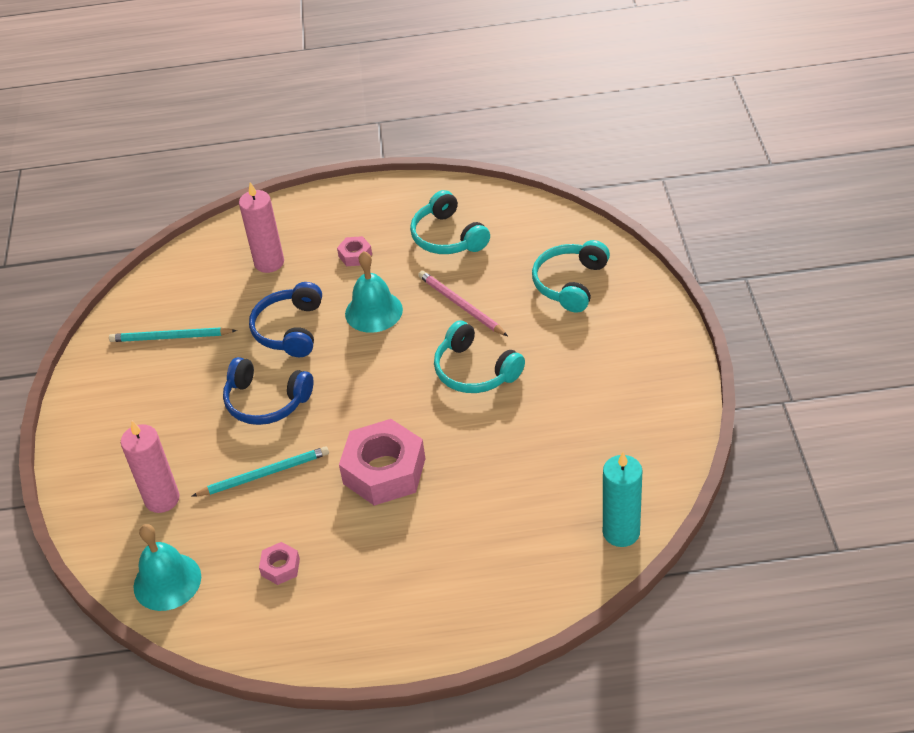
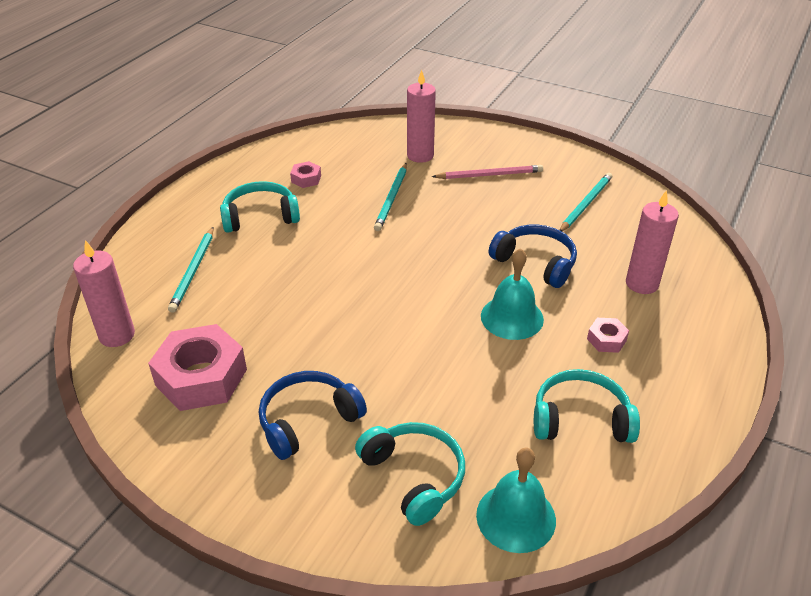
camera: 120 degrees right, 5 degrees down
turquoise bell [134,524,201,611] -> turquoise bell moved to [476,448,556,553]
blue headphones [223,357,313,425] -> blue headphones moved to [259,371,367,460]
pink nut [339,419,425,506] -> pink nut moved to [148,324,247,411]
pink pencil [418,271,508,336] -> pink pencil moved to [432,165,543,179]
turquoise headphones [434,321,525,393] -> turquoise headphones moved to [220,181,300,233]
turquoise candle [603,452,643,547] -> pink candle [73,240,135,347]
none -> turquoise pencil [168,227,214,313]

